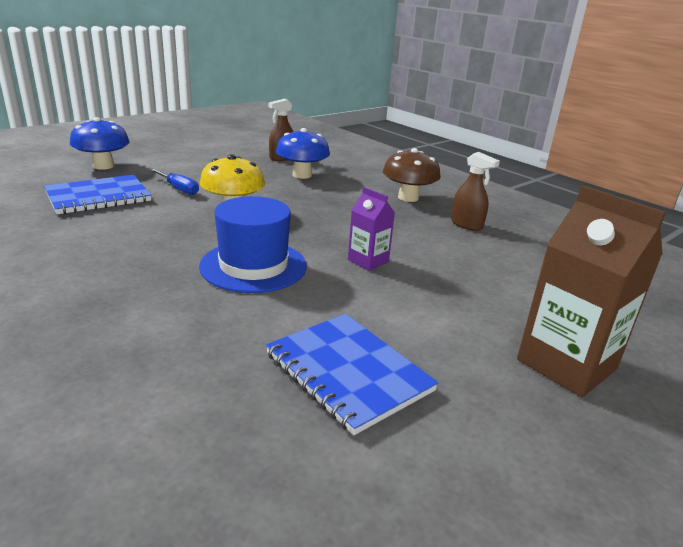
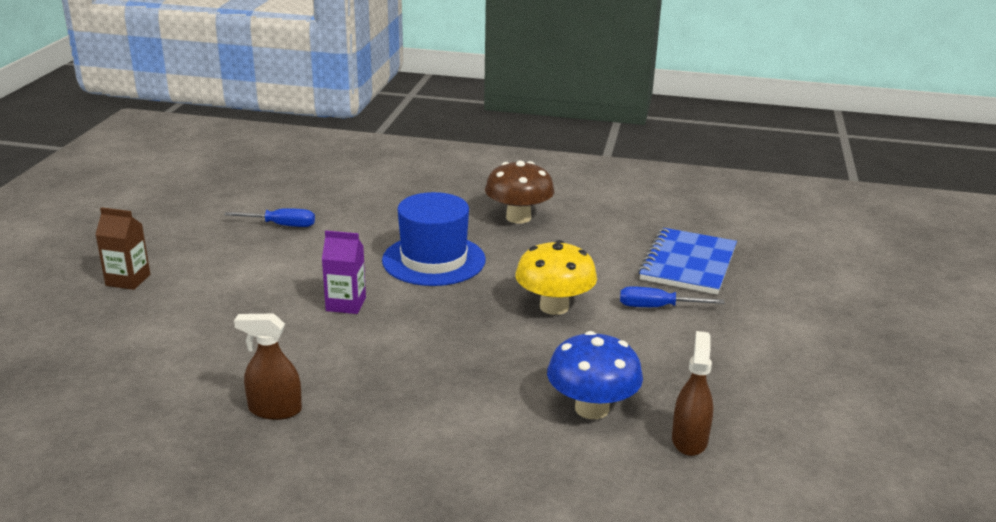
camera: 145 degrees right, 0 degrees up
blue mushroom [70,117,130,170] -> none
blue notebook [266,314,439,435] -> blue screwdriver [224,208,315,227]
brown mushroom [383,148,441,202] -> brown mushroom moved to [485,161,554,223]
brown carton [517,185,666,397] -> brown carton [95,207,150,290], size x0.54

